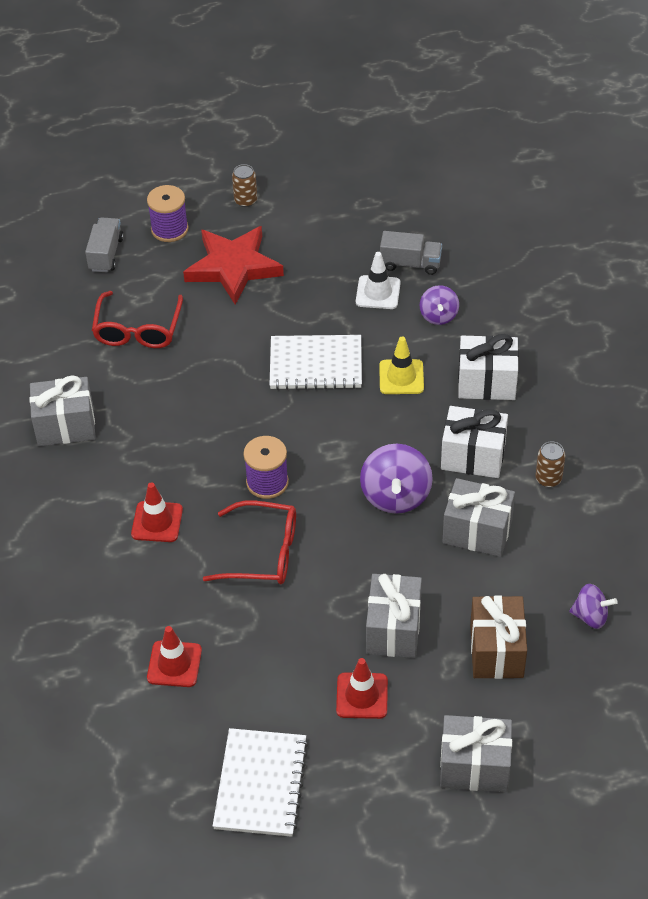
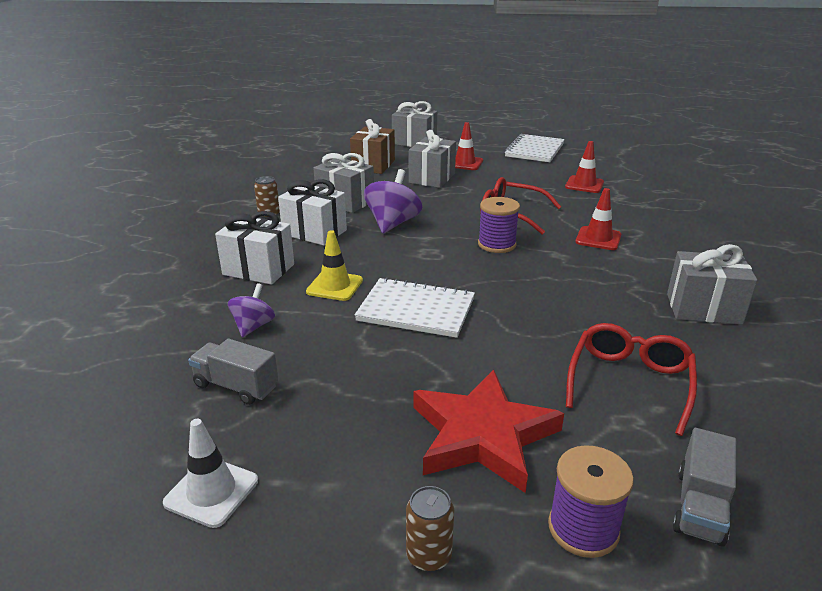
camera: 165 degrees left, 20 degrees down
white traffic cone [356,252,401,309] -> white traffic cone moved to [163,419,258,528]
purple spinning top [569,584,618,629] -> none

